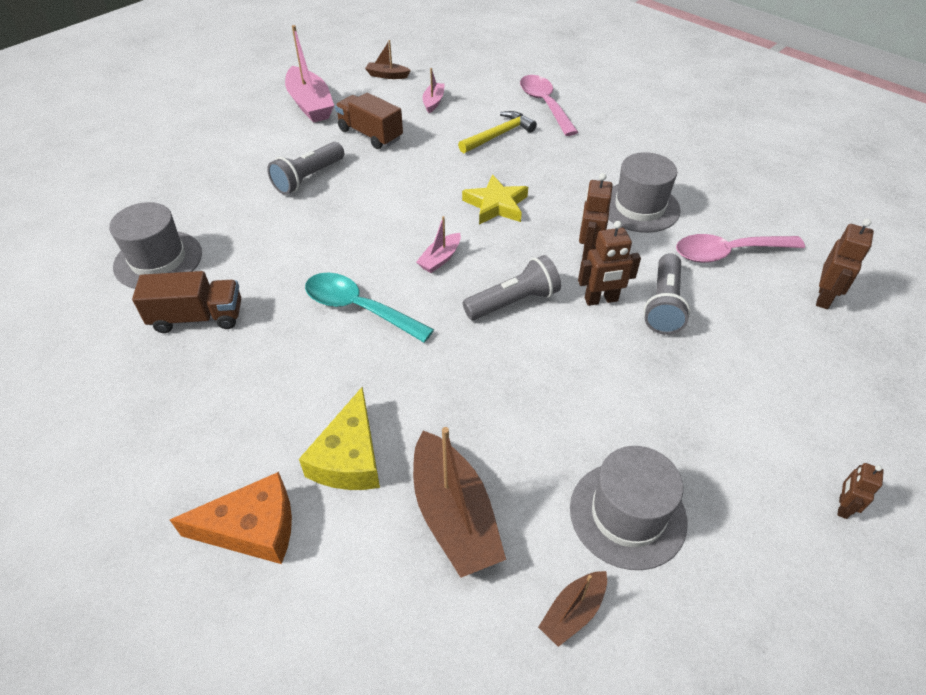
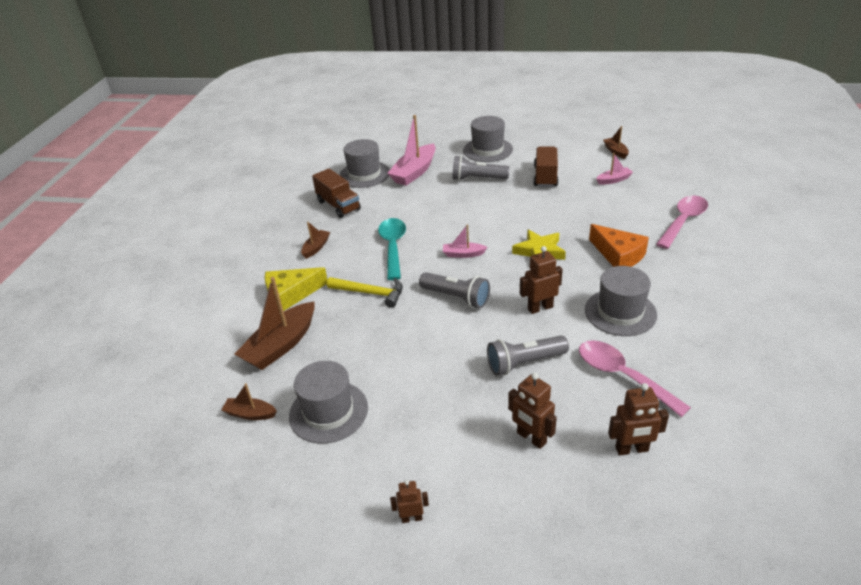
camera: 60 degrees right, 10 degrees down
orange cheese [170,472,292,564] -> orange cheese moved to [589,224,649,267]
pink boat [285,25,334,123] -> pink boat moved to [387,115,436,186]
yellow hammer [458,111,537,153] -> yellow hammer moved to [327,277,403,308]
brown robot [578,221,641,306] -> brown robot moved to [508,373,557,449]
none -> brown boat [301,222,330,259]
none -> grey hat [463,116,513,162]

